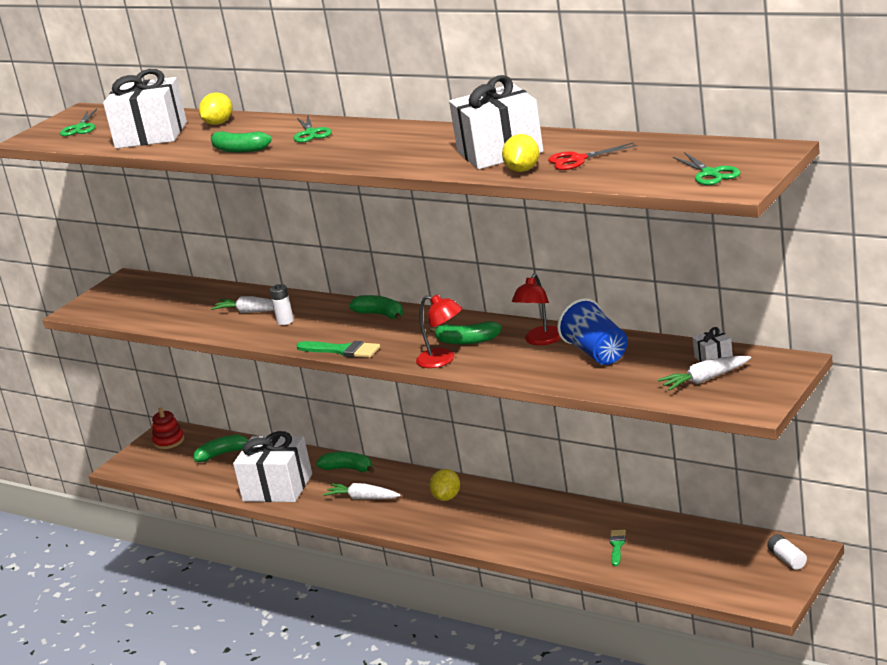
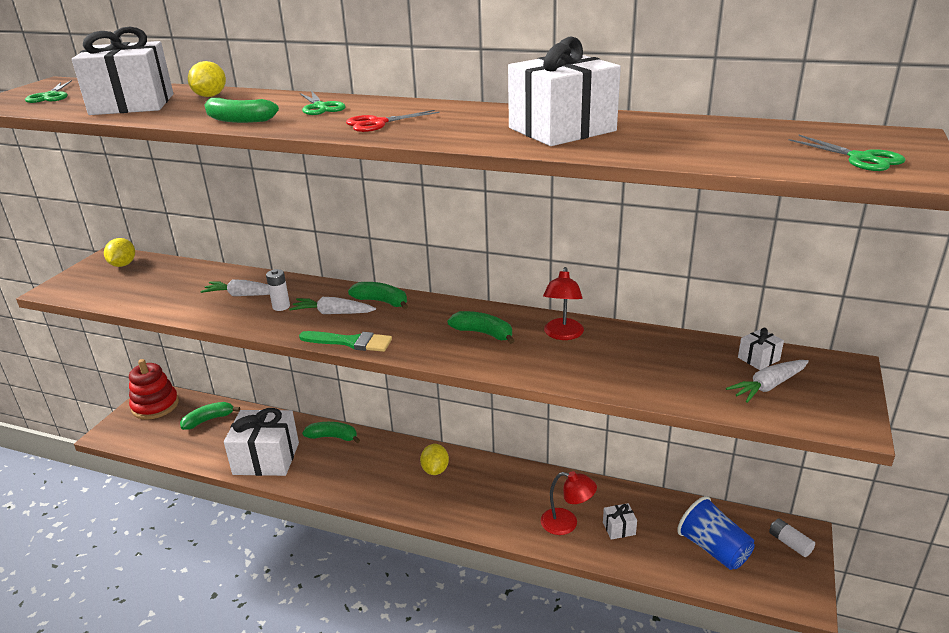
camera: 15 degrees left, 5 degrees up
red stacking toy [152,408,184,449] -> red stacking toy [129,359,179,420], size x1.57
white carrot [323,483,401,499] -> white carrot moved to [289,297,376,314]
red lamp [416,294,462,368] -> red lamp moved to [541,471,597,535]
green banana [430,321,502,344] -> green banana turned 150 degrees counterclockwise [447,311,515,344]
yellow lemon [502,134,539,172] -> yellow lemon moved to [104,238,135,267]
red scissors [548,143,638,170] -> red scissors moved to [346,110,440,132]
blue cup [557,298,628,365] -> blue cup moved to [677,496,755,570]
green brush [609,530,626,566] -> white gift [603,503,637,540]

